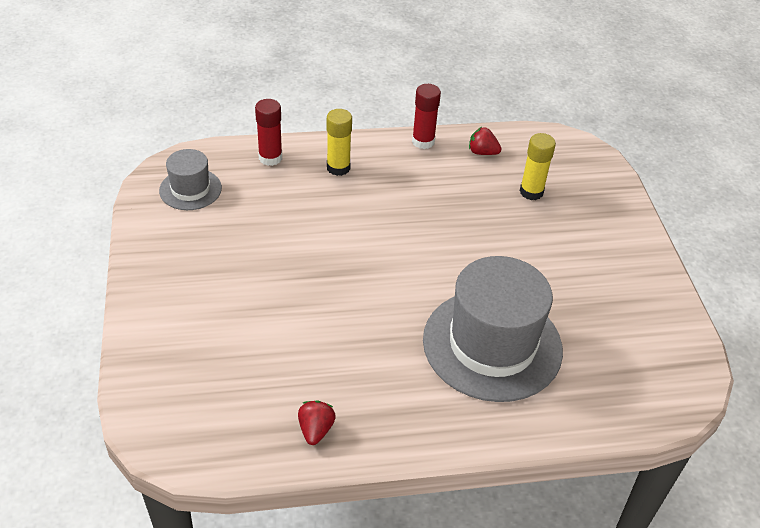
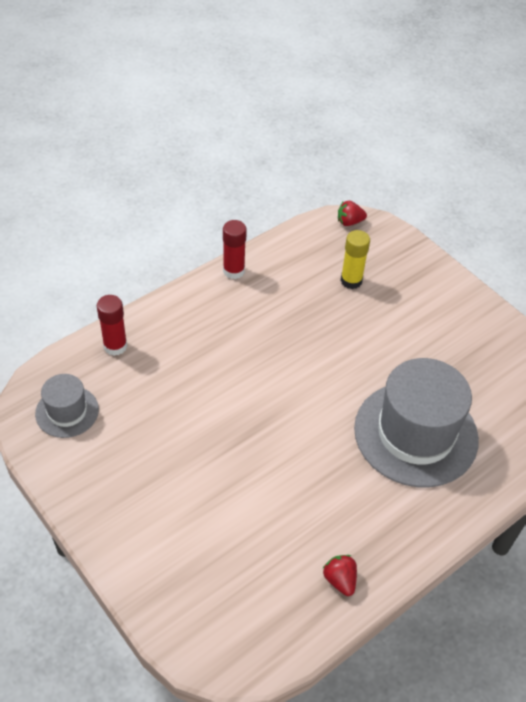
camera: 30 degrees left, 5 degrees up
yellow glue stick [327,109,352,176] -> none
red strawberry [469,127,502,155] -> red strawberry moved to [338,201,367,226]

